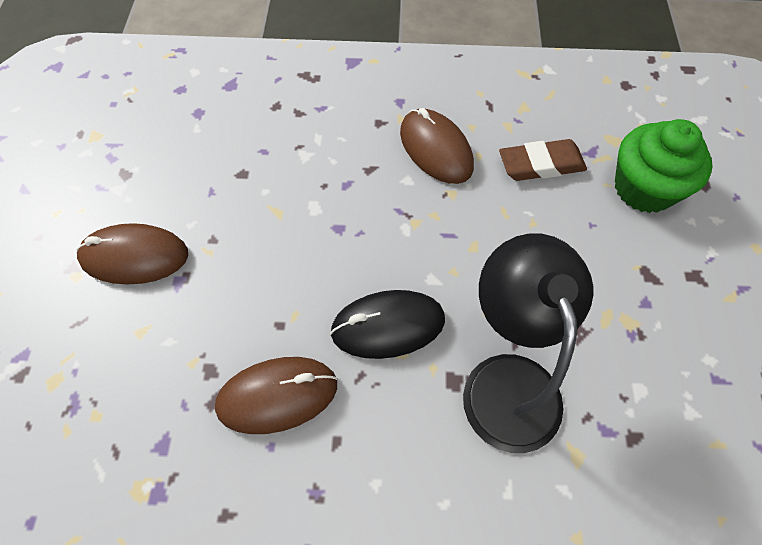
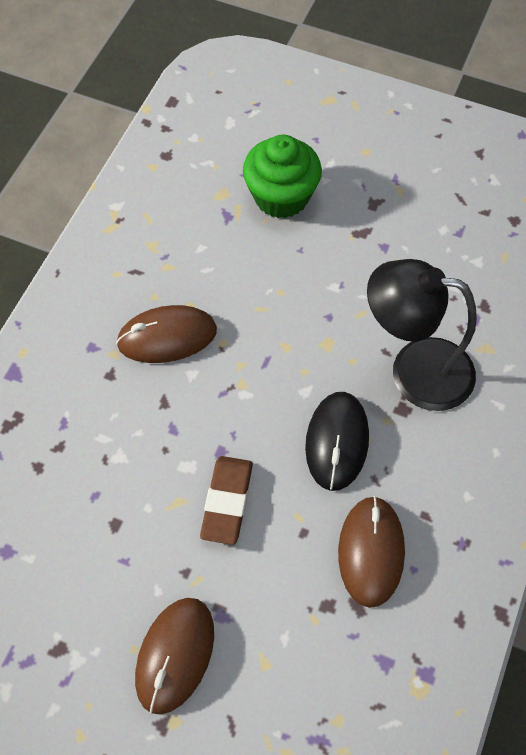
camera: 70 degrees left, 0 degrees up
brown eraser [499,139,587,181] -> brown eraser moved to [200,456,253,545]

